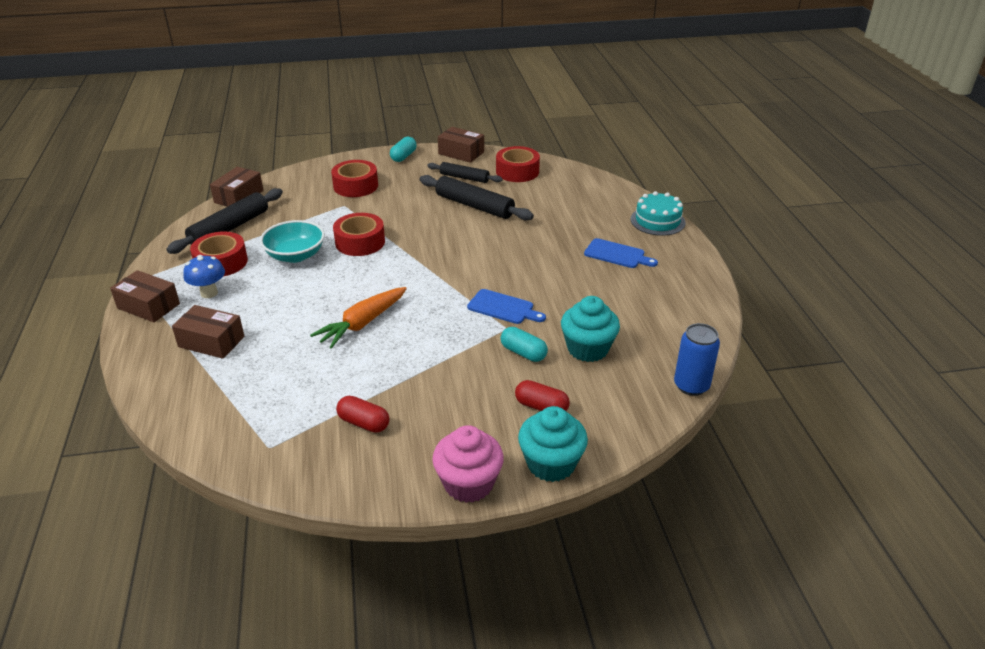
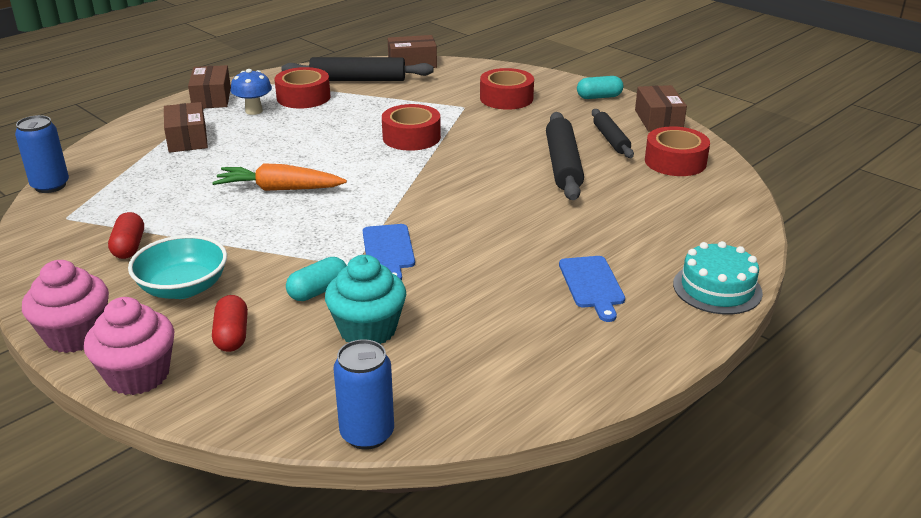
camera: 55 degrees right, 5 degrees down
turquoise bowl [260,220,325,263] -> turquoise bowl moved to [128,235,227,299]
turquoise capsule [501,327,548,362] -> turquoise capsule turned 45 degrees clockwise [286,257,347,301]
turquoise cupcake [518,406,588,482] -> pink cupcake [84,297,174,395]
none -> blue can [15,115,69,193]

